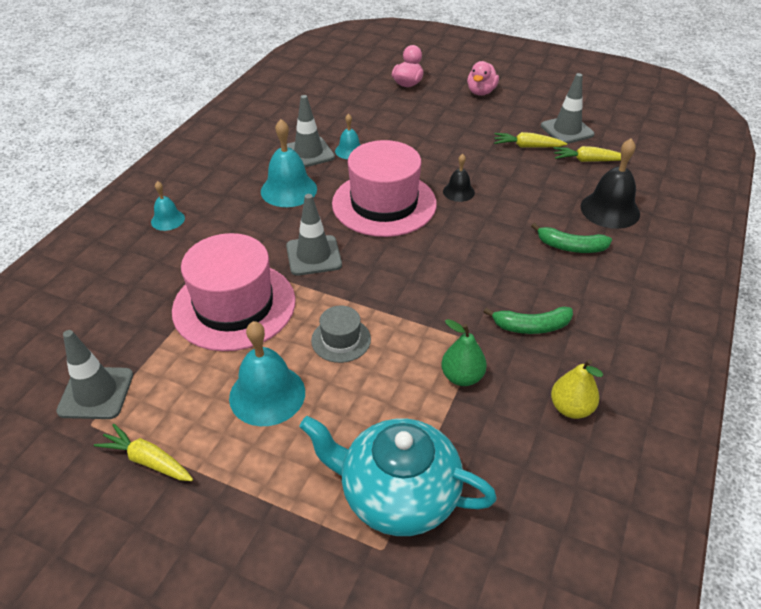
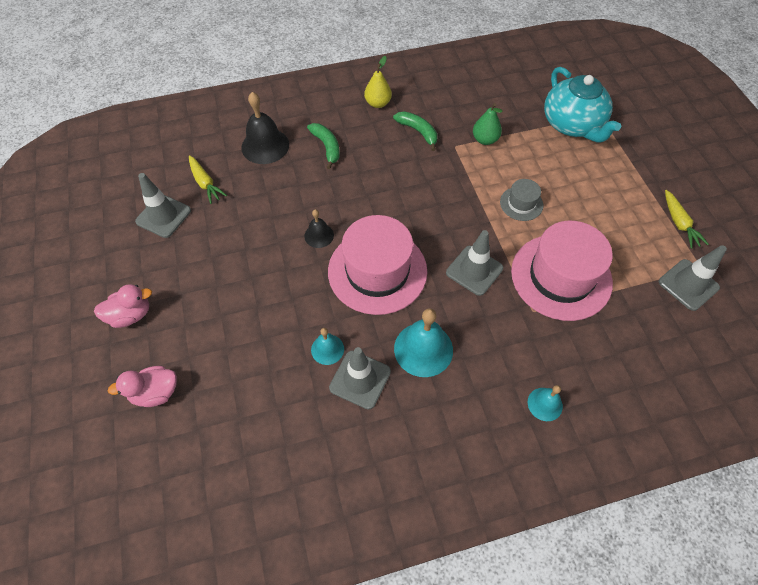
camera: 130 degrees left, 15 degrees up
turquoise bell [229,321,305,426] -> none
yellow carrot [494,132,567,148] -> none
yellow pear [551,359,603,419] -> yellow pear moved to [364,56,392,108]

